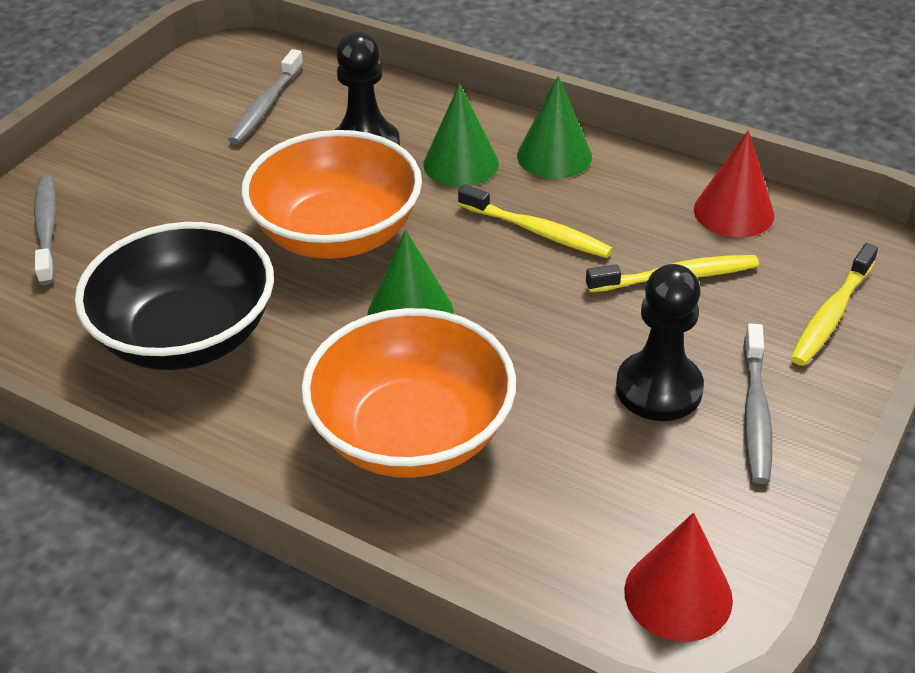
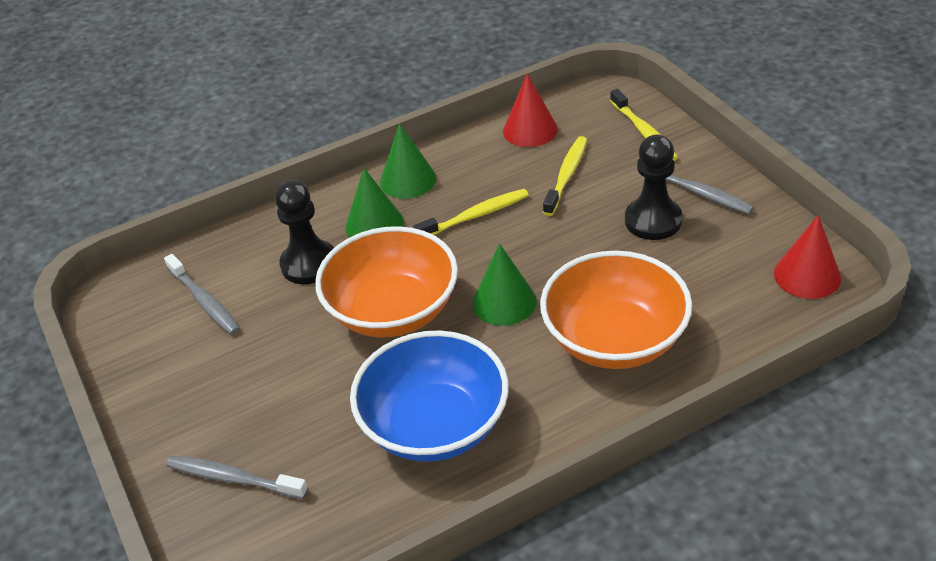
camera: 55 degrees left, 0 degrees up
black bowl [75,222,274,370] -> blue bowl [350,330,509,462]

